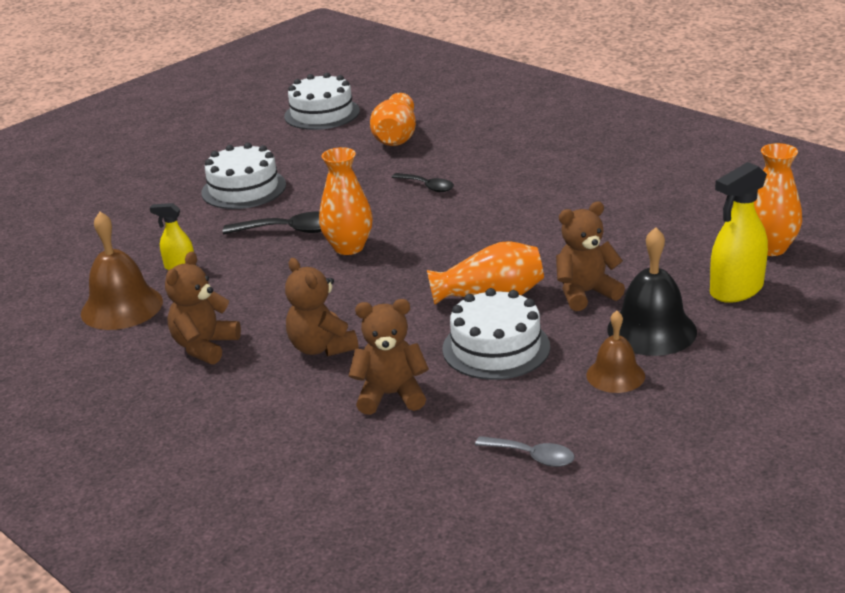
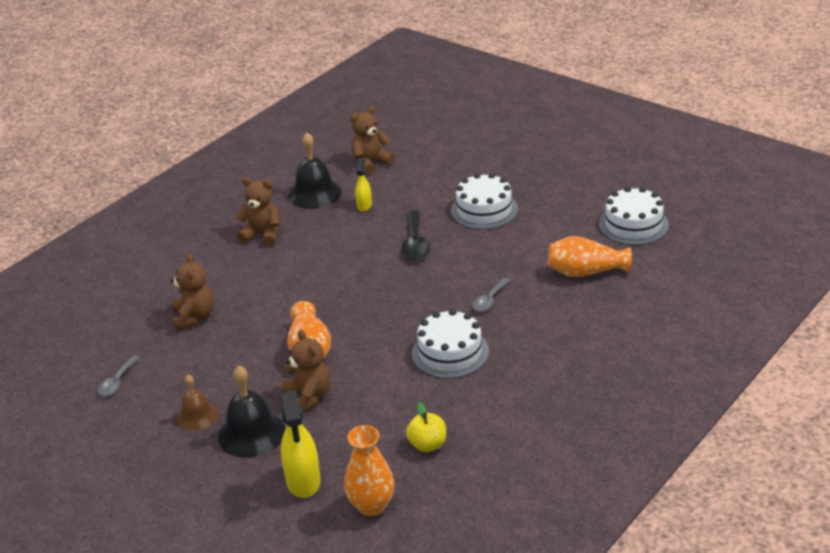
camera: 85 degrees right, 5 degrees up
brown bell [81,212,163,330] -> black bell [288,133,342,209]
brown teddy bear [285,258,358,356] -> brown teddy bear moved to [350,106,395,175]
orange vase [319,147,373,255] -> none
black spoon [391,173,454,192] -> grey spoon [472,278,510,312]
white cake [442,288,550,380] -> white cake moved to [412,309,489,379]
yellow spray bottle [710,162,768,303] -> yellow spray bottle turned 150 degrees counterclockwise [281,390,321,498]
none -> yellow apple [406,402,446,452]

